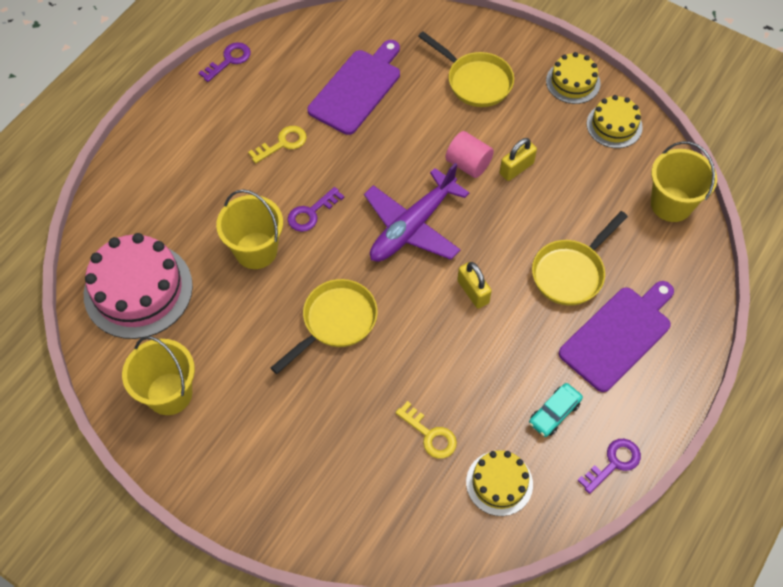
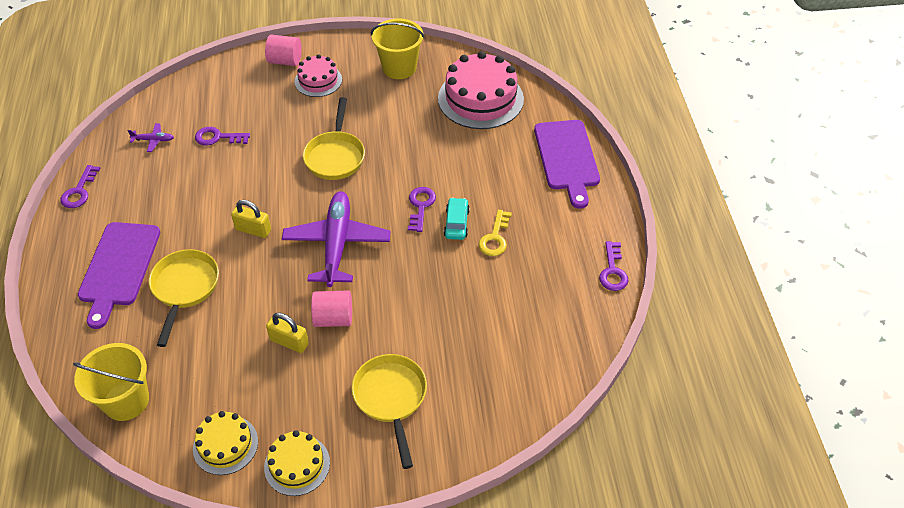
camera: 140 degrees right, 10 degrees down
yellow bucket [216,189,283,269] -> none
purple cutting board [307,40,400,135] -> purple cutting board moved to [534,120,600,209]
yellow key [395,401,457,459] -> purple key [195,127,250,145]
yellow pan [418,31,514,107] -> yellow pan turned 75 degrees clockwise [352,354,427,469]
yellow cake [466,450,533,516] -> purple plane [128,123,174,152]
yellow padlock [500,138,537,181] -> yellow padlock turned 75 degrees counterclockwise [266,313,309,353]
turquoise car [529,383,583,437] -> turquoise car moved to [444,197,470,240]
none -> pink cylinder [265,35,302,66]
none -> pink cake [295,54,342,97]

